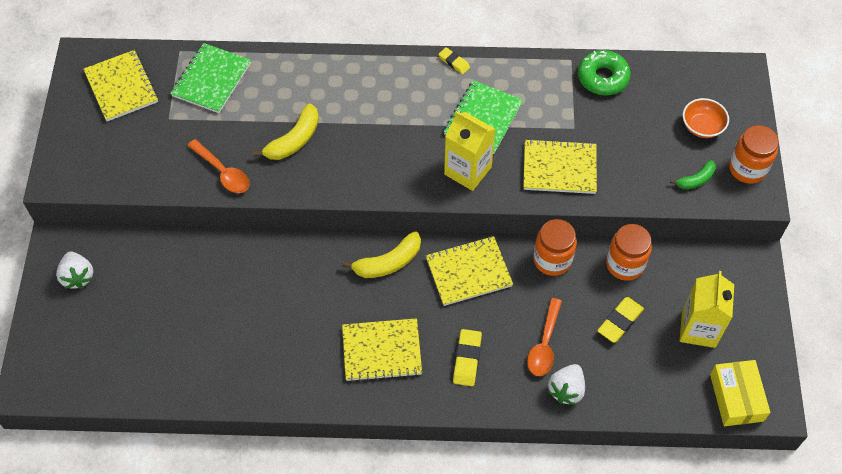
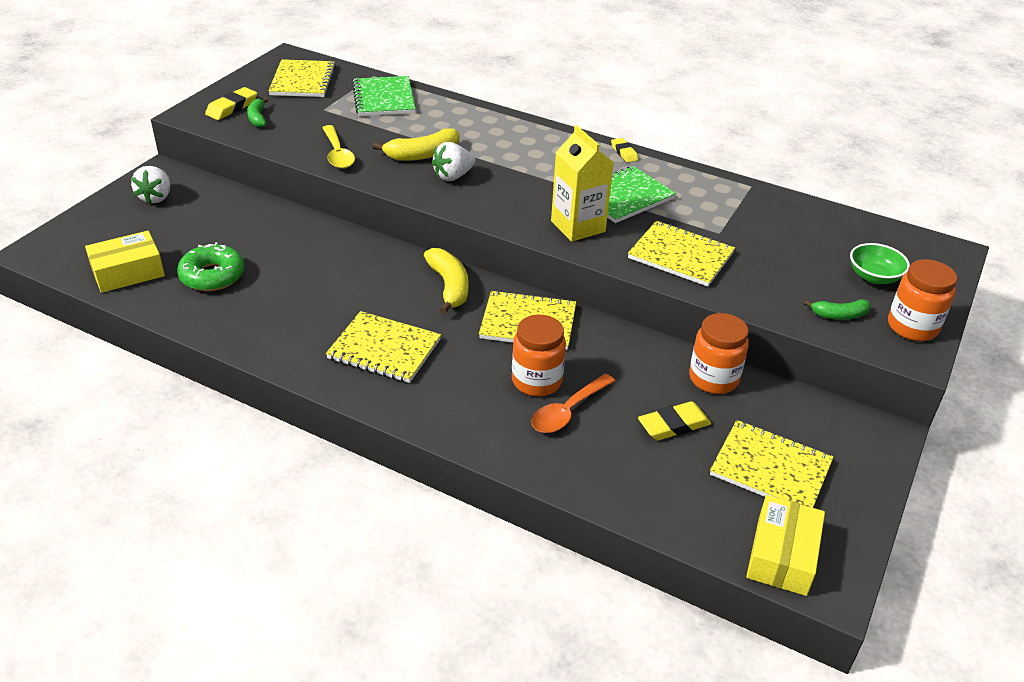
camera: 25 degrees right, 20 degrees down
green notebook [170,43,251,113] -> green notebook turned 60 degrees counterclockwise [352,76,415,116]
orange spoon [187,139,250,193] -> yellow spoon [322,125,355,169]
yellow banana [342,231,421,278] -> yellow banana turned 105 degrees counterclockwise [424,248,469,314]
yellow eraser [453,329,482,386] -> yellow eraser moved to [205,87,257,120]
orange jar [533,219,577,276] -> orange jar moved to [512,315,566,396]
white strawberry [548,364,585,405] -> white strawberry moved to [432,142,475,181]
green donut [578,50,631,95] -> green donut moved to [177,242,245,291]
yellow carton [680,271,734,348] -> yellow notebook [710,420,834,508]
orange bowl [683,98,729,138] -> green bowl [850,243,910,284]
none -> yellow box [85,231,165,293]
none -> green banana [247,98,268,127]

